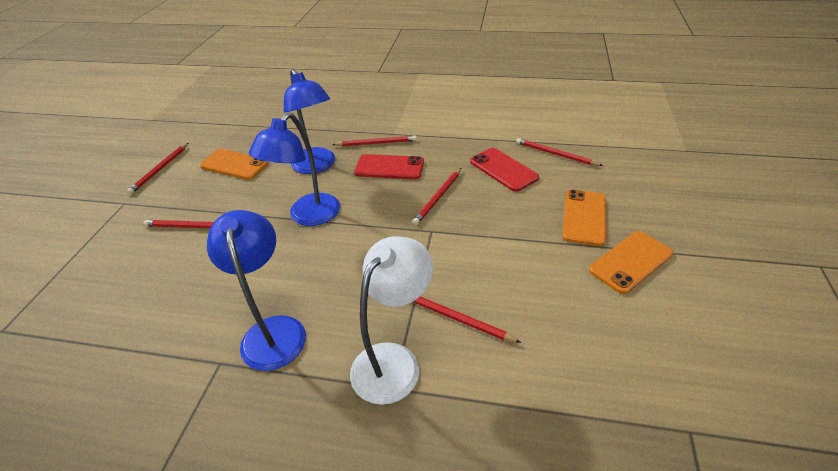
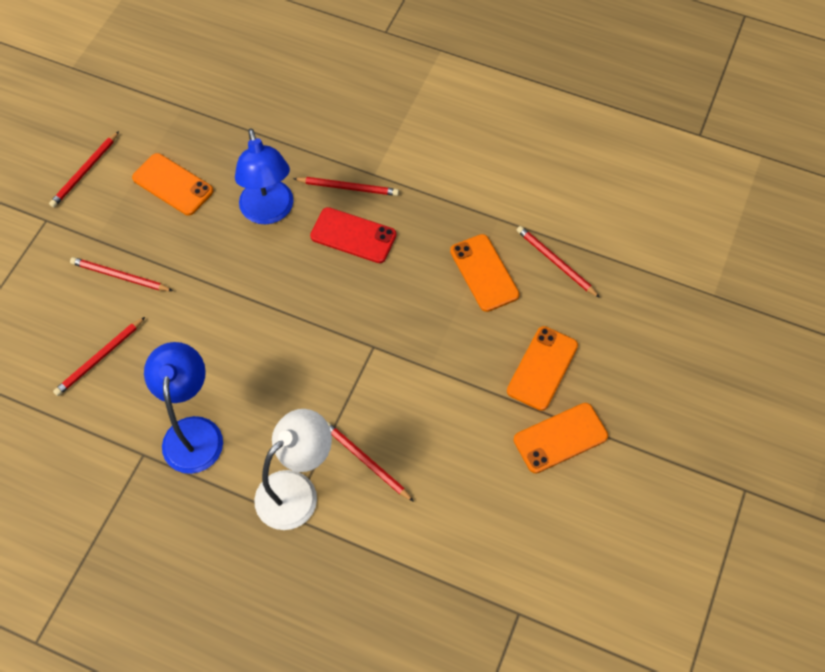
camera: 10 degrees right, 20 degrees up
blue lamp [249,112,340,226] -> none
red pencil [412,168,461,225] -> red pencil moved to [53,317,145,396]
red phone [470,148,539,192] -> orange phone [450,234,520,312]

